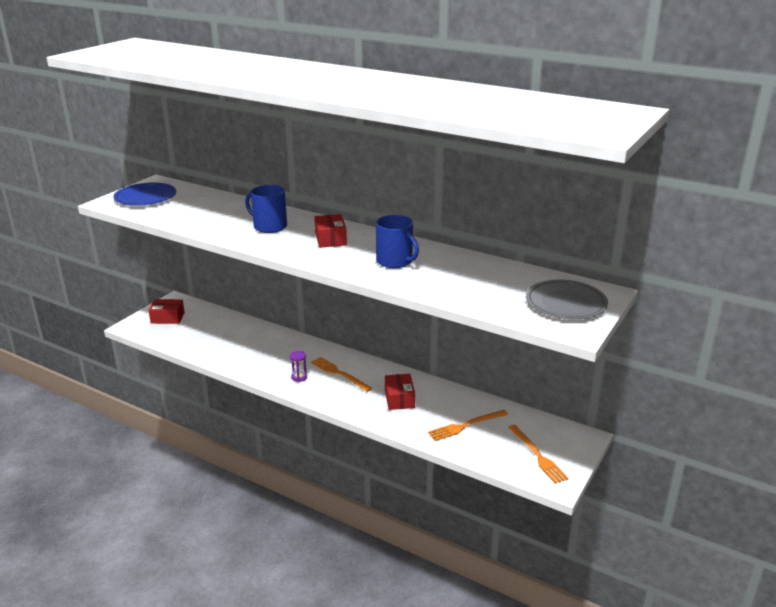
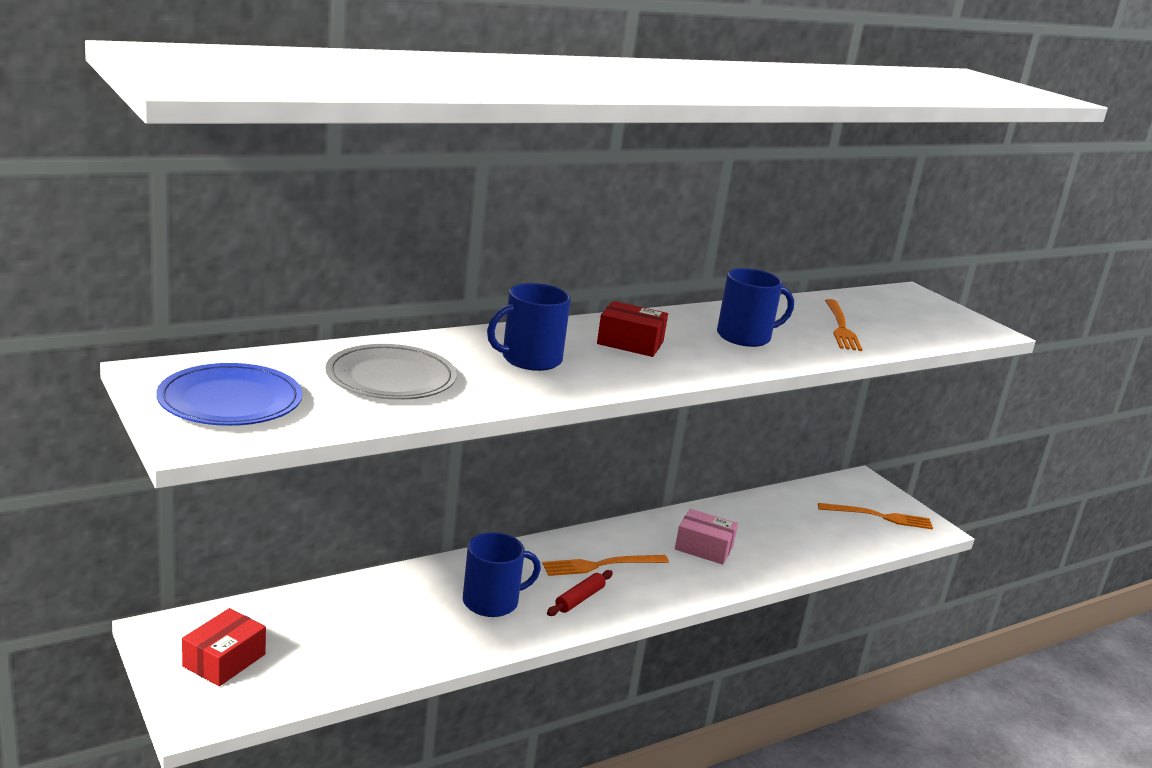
camera: 65 degrees left, 5 degrees down
purple hourglass [290,351,307,382] -> red rolling pin [547,570,613,616]
red box [385,374,415,410] -> pink box [675,509,738,565]
orange fork [428,410,508,441] -> orange fork moved to [825,299,863,351]
grey plate [526,280,608,319] -> grey plate moved to [326,344,457,400]
none -> blue mug [463,532,541,617]

